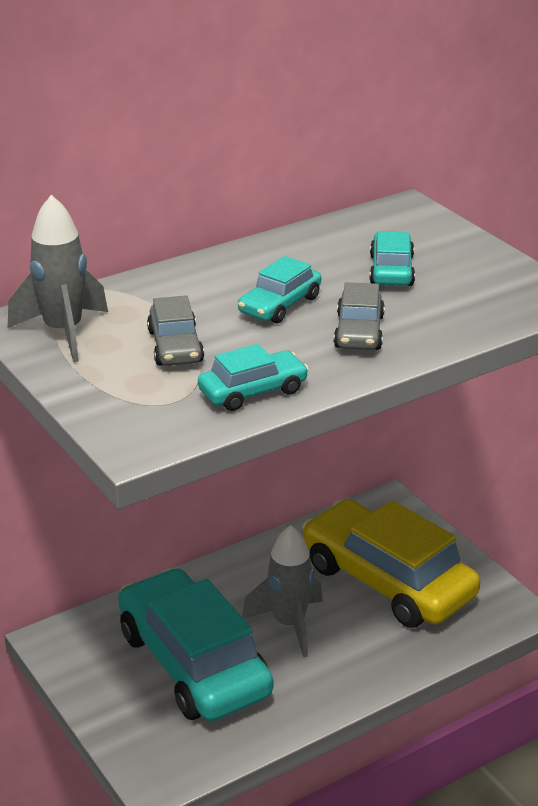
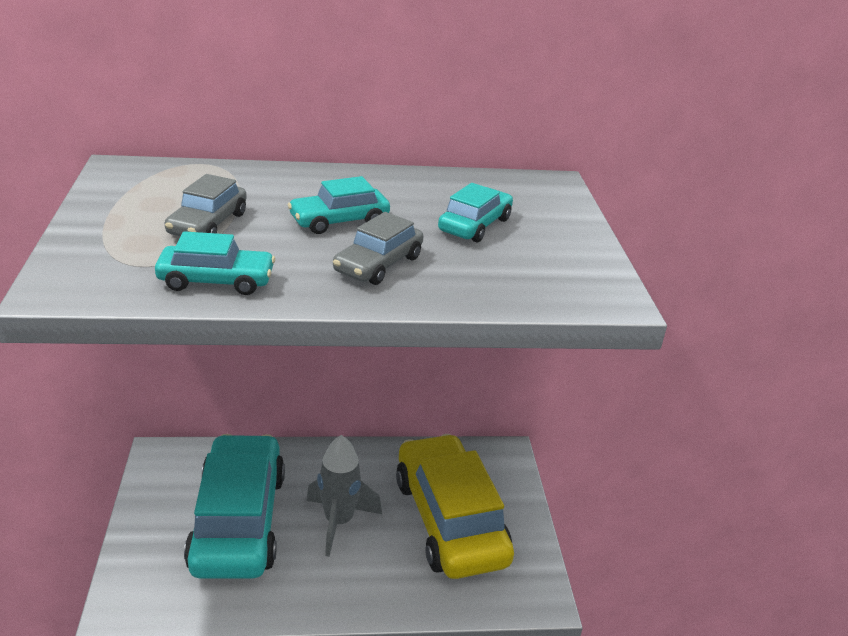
camera: 25 degrees right, 0 degrees up
grey rocket [8,195,108,362] -> none

